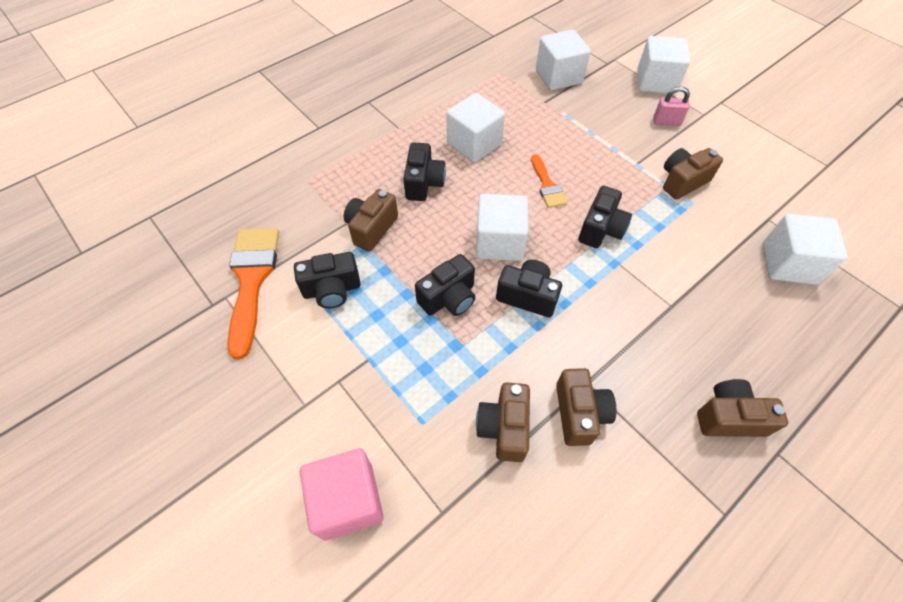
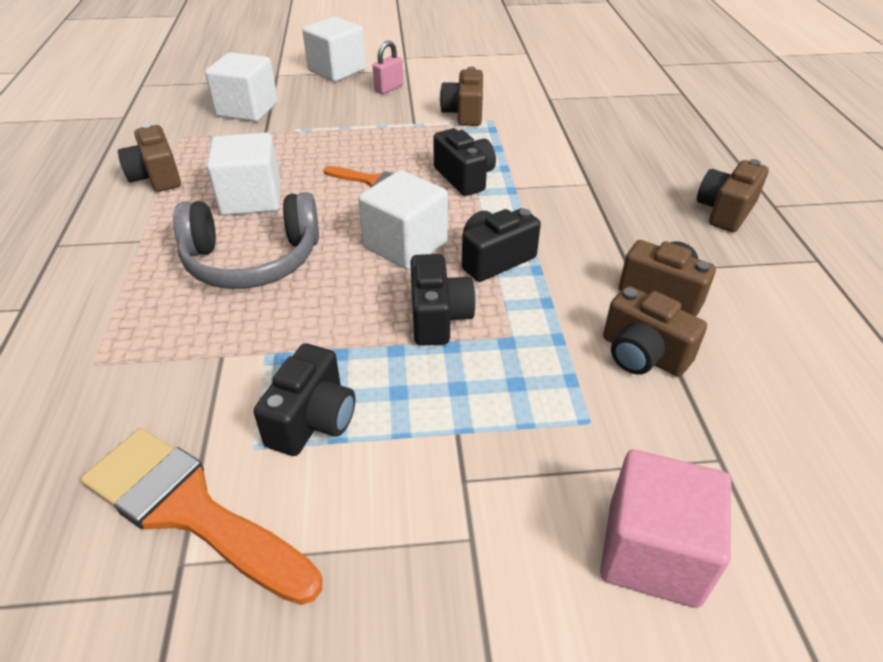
camera: 55 degrees left, 15 degrees down
brown camera [344,189,398,252] -> brown camera moved to [118,123,181,192]
black camera [403,142,446,201] -> grey headphones [173,192,319,289]
white cube [763,214,848,285] -> none

